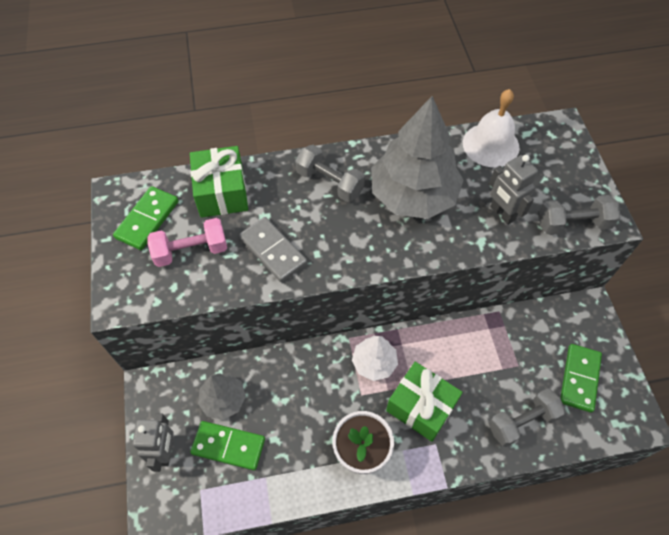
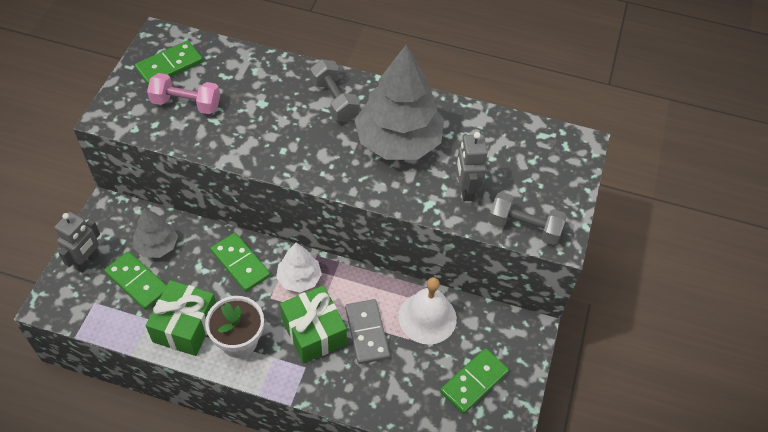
camera: 25 degrees right, 5 degrees down
green gift [190,146,248,218] -> green gift moved to [146,280,216,356]
grey domino [239,217,307,282] -> grey domino moved to [345,299,390,364]
white bell [463,89,520,167] -> white bell moved to [398,277,457,345]
grey dumbbell [489,388,566,447] -> none
none -> green domino [210,233,270,292]

